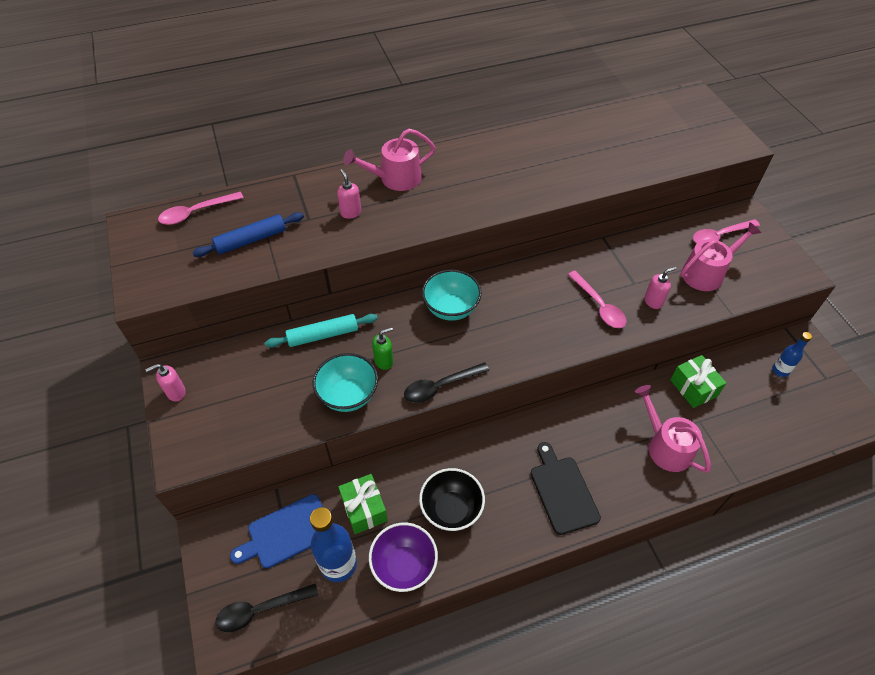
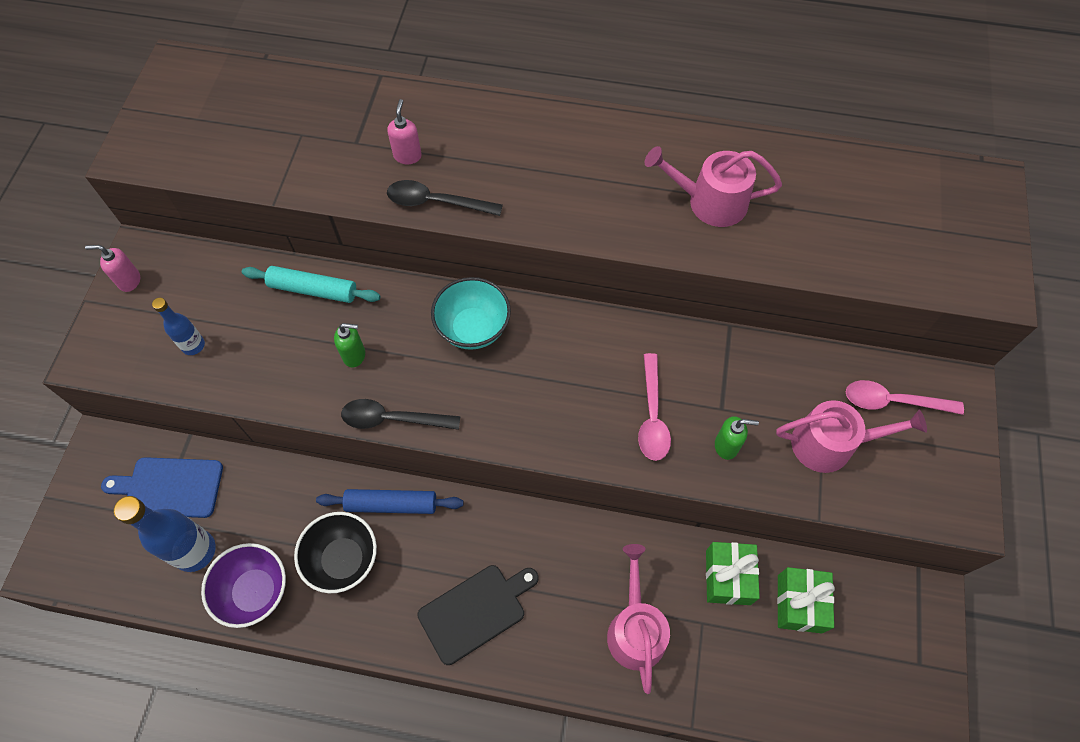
camera: 30 degrees right, 10 degrees up
pink spoon [158,192,244,225] -> none
blue rolling pin [192,212,304,257] -> blue rolling pin moved to [316,489,463,514]
black spoon [215,584,318,632] -> black spoon moved to [387,180,503,216]
turquoise bowl [313,353,378,412] -> none
green gift [338,474,388,534] -> green gift moved to [777,567,835,633]
pink watering can [343,129,436,191] -> pink watering can moved to [645,146,782,227]
black cutting board [531,442,601,535] -> black cutting board turned 45 degrees clockwise [417,565,538,665]
pink soap dispenser [644,267,676,309] -> green soap dispenser [715,416,759,460]
blue bottle [772,332,812,377] -> blue bottle moved to [152,298,205,355]

